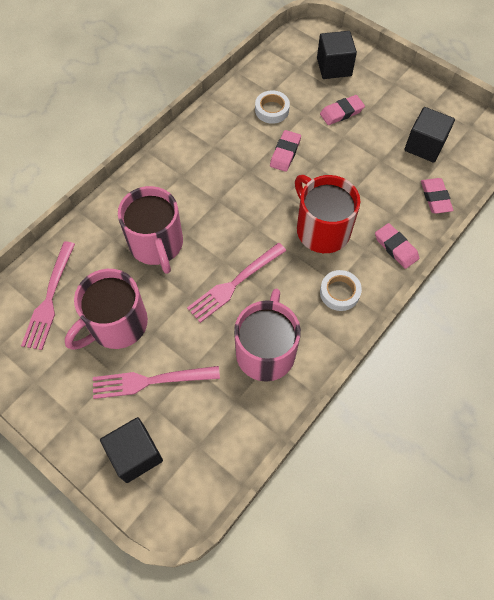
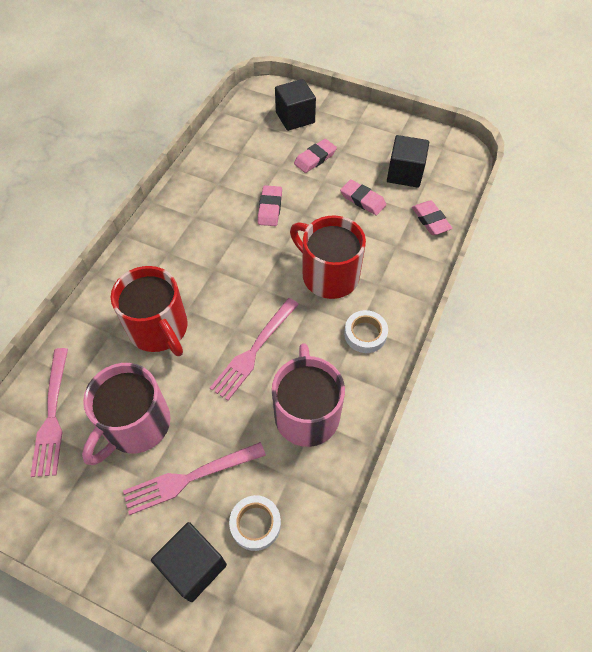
camera: 15 degrees left, 5 degrees down
pink mug [118,186,183,274] -> red mug [111,266,188,356]
white tape [255,90,290,124] -> white tape moved to [229,495,281,551]
pink eraser [375,223,419,269] -> pink eraser moved to [340,179,387,216]

